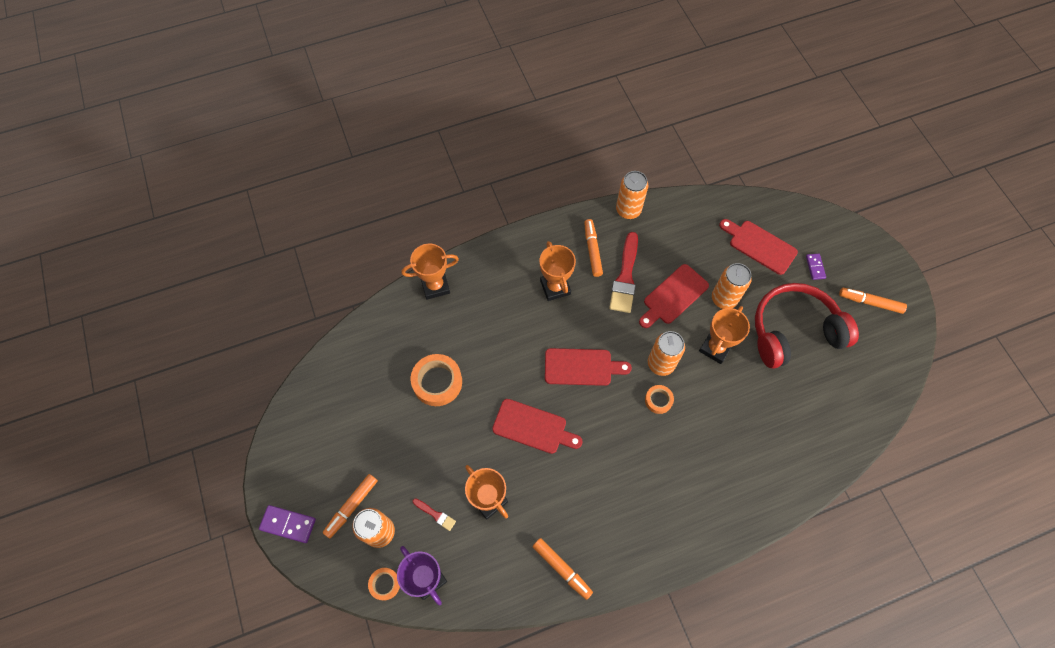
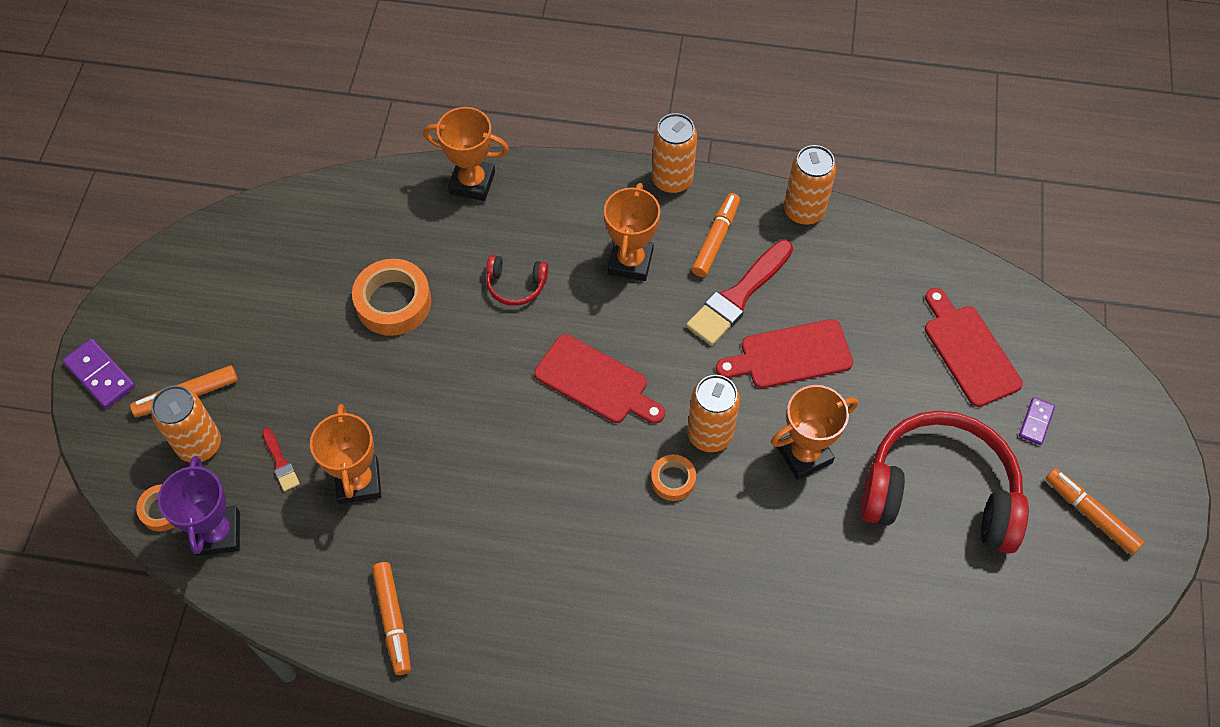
camera: 30 degrees right, 5 degrees down
red cutting board [492,399,582,454] -> none
orange can [712,263,752,309] -> orange can moved to [652,113,697,194]
none -> red headphones [486,255,548,306]

